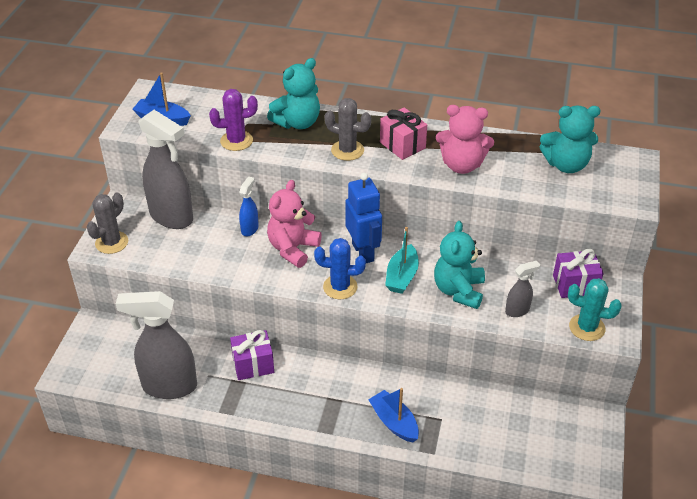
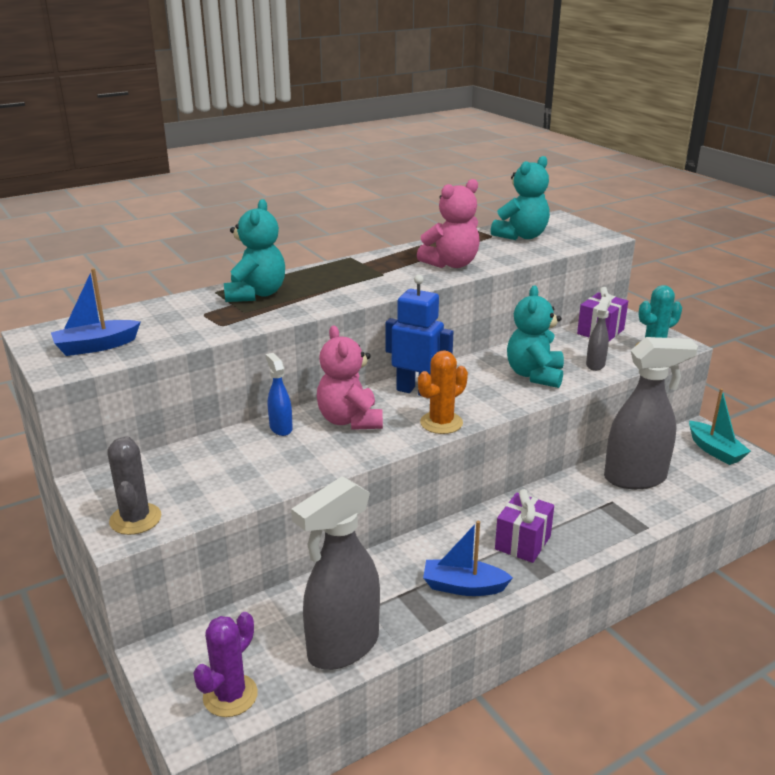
camera: 45 degrees left, 15 degrees down
grey spray bottle [139,110,193,229] -> grey spray bottle moved to [604,337,698,489]
purple cactus [209,89,258,151] -> purple cactus moved to [193,612,258,717]
purple gift [230,330,274,380] -> purple gift moved to [495,489,554,563]
blue cactus [314,238,366,299] -> orange cactus [418,350,468,434]
grey cactus [325,98,371,161] -> none
blue boat [368,388,419,443] -> blue boat moved to [423,521,513,596]
pink gift [380,107,427,160] -> none
turquoise boat [385,227,419,294] -> turquoise boat moved to [689,389,751,465]
turquoise teddy bear [434,221,485,309] -> turquoise teddy bear turned 45 degrees clockwise [507,285,564,388]

